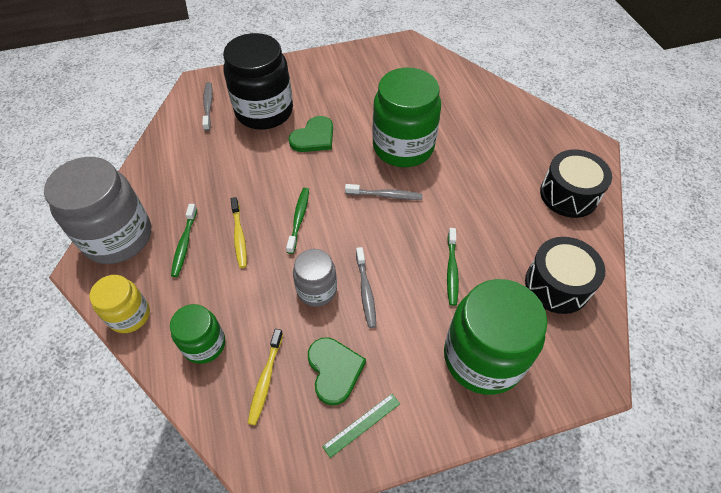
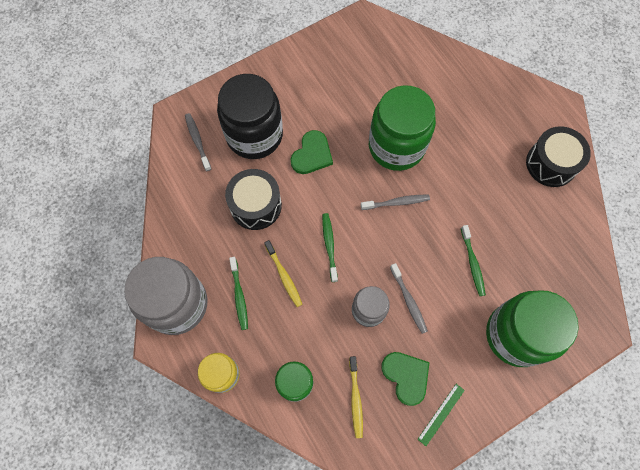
camera: 15 degrees left, 15 degrees up
black drum [525,237,605,314] -> black drum moved to [225,169,282,230]

